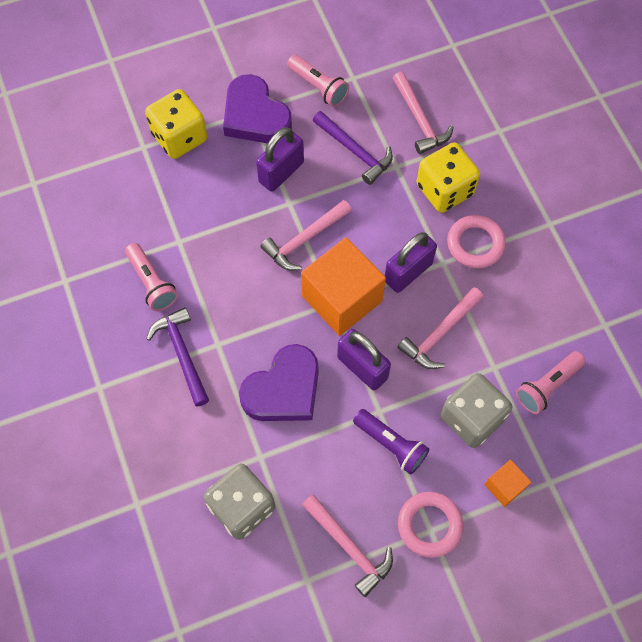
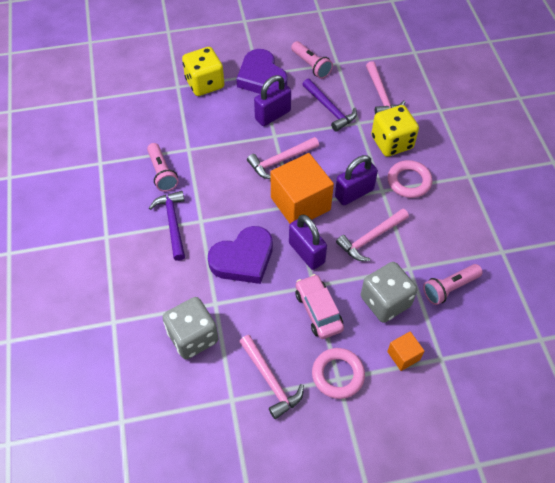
camera: 10 degrees right, 10 degrees down
purple flashlight [353,409,429,475] -> pink car [296,274,344,339]

